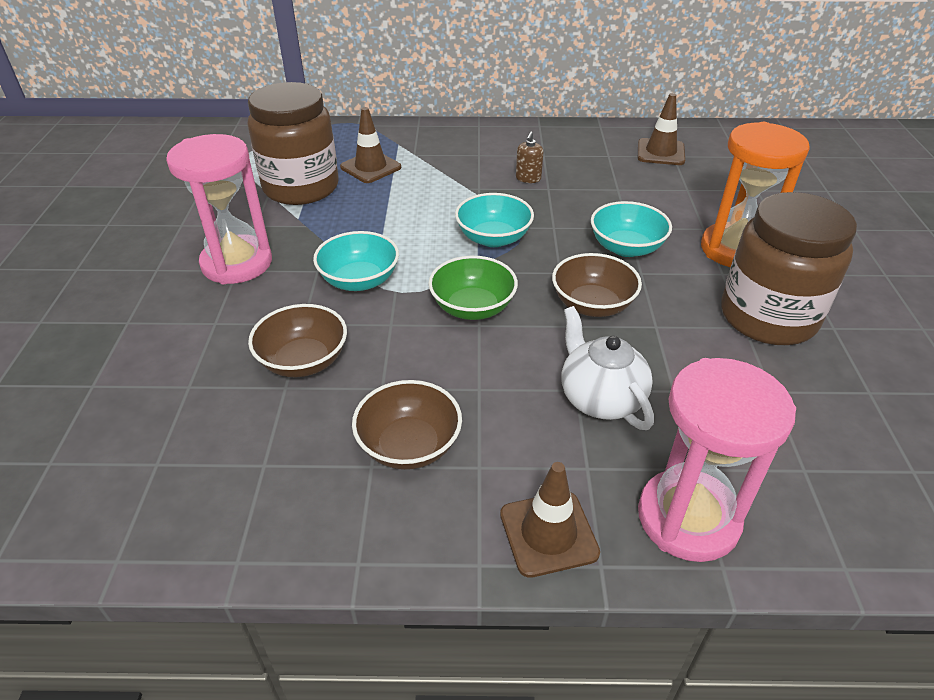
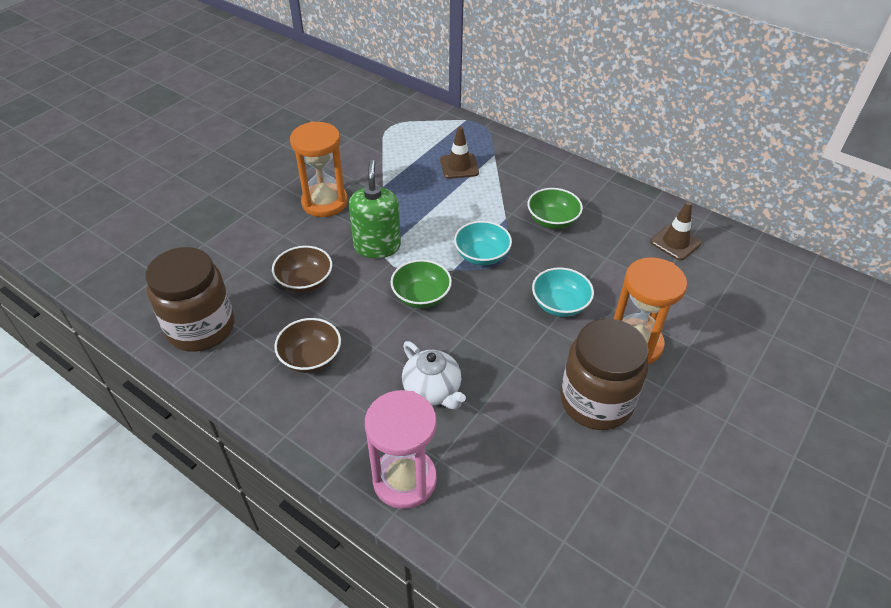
camera: 35 degrees right, 5 degrees up
pink hourglass [166,134,272,284] -> orange hourglass [290,121,348,217]
brown jar [248,82,339,205] -> brown jar moved to [146,247,234,352]
turquoise bowl [313,231,399,291] -> green soap dispenser [349,160,401,258]
brown traffic cone [500,462,600,578] -> none
brown soap dispenser [516,132,543,183] -> green bowl [527,188,583,229]
brown bowl [552,253,642,317] -> none
white teapot [562,306,654,430] -> white teapot turned 135 degrees clockwise [402,341,466,410]

